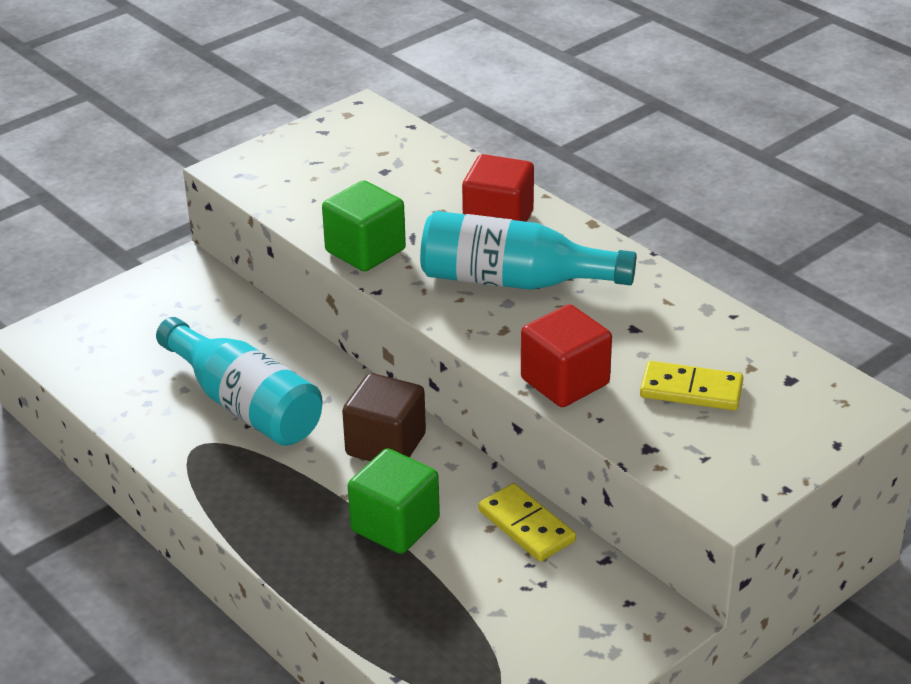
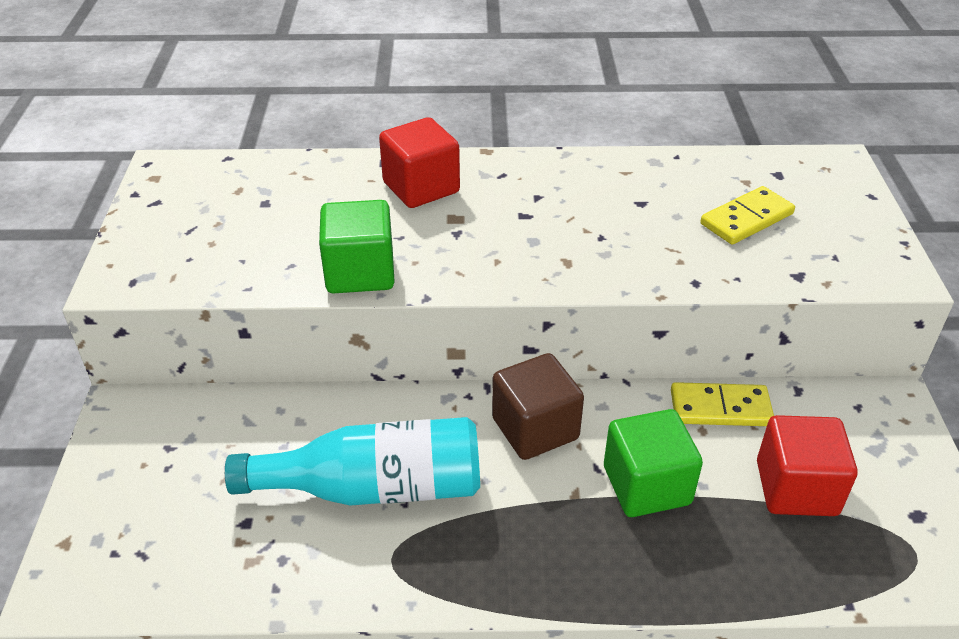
camera: 50 degrees left, 5 degrees up
turquoise bottle [420,211,637,290] -> none
red cube [521,304,612,407] -> red cube moved to [757,415,858,516]

